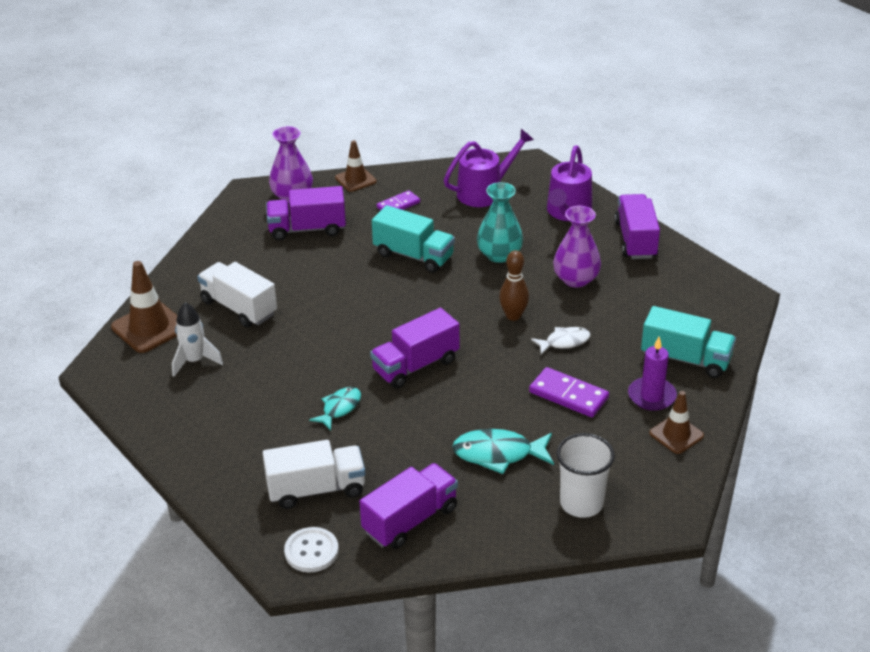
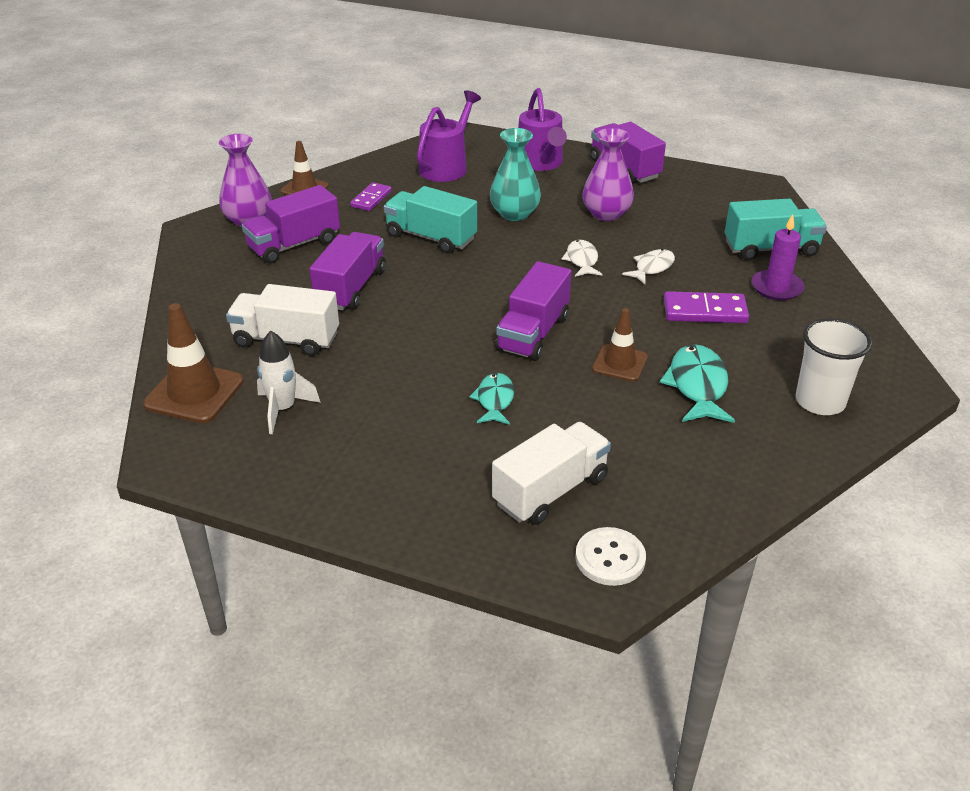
camera: 30 degrees left, 0 degrees up
purple truck [360,463,458,549] -> purple truck moved to [310,232,386,311]
turquoise truck [372,205,455,273] -> turquoise truck turned 150 degrees counterclockwise [384,186,477,254]
turquoise fish [452,429,554,474] -> turquoise fish turned 120 degrees clockwise [660,344,735,423]
brown bowling pin [499,250,529,321] -> white fish [562,240,602,277]
brown traffic cone [649,391,704,454] -> brown traffic cone moved to [592,308,648,382]

